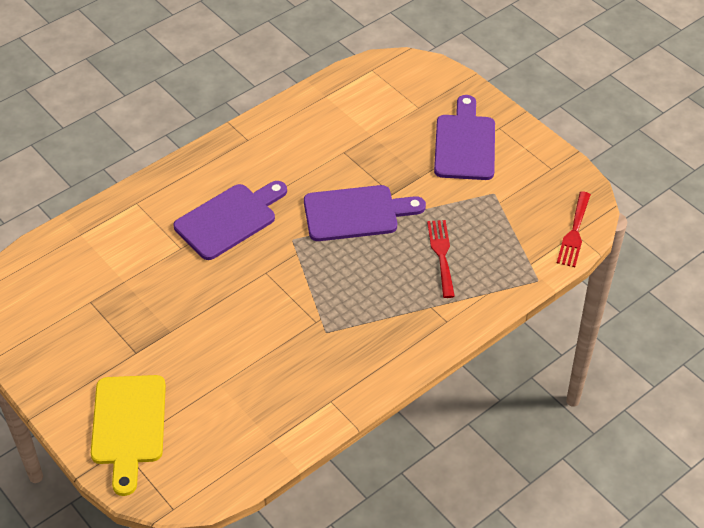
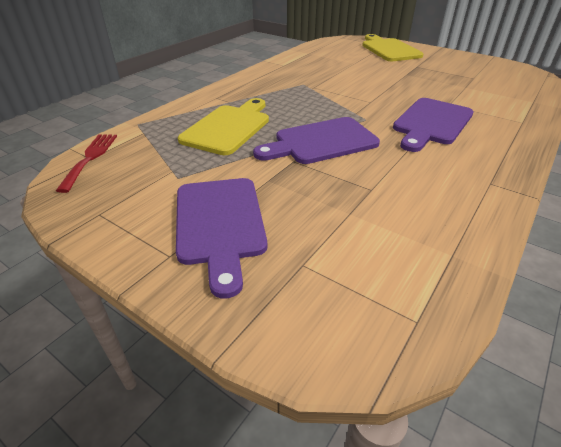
camera: 165 degrees right, 10 degrees down
red fork [427,220,455,298] -> yellow cutting board [178,98,269,155]

